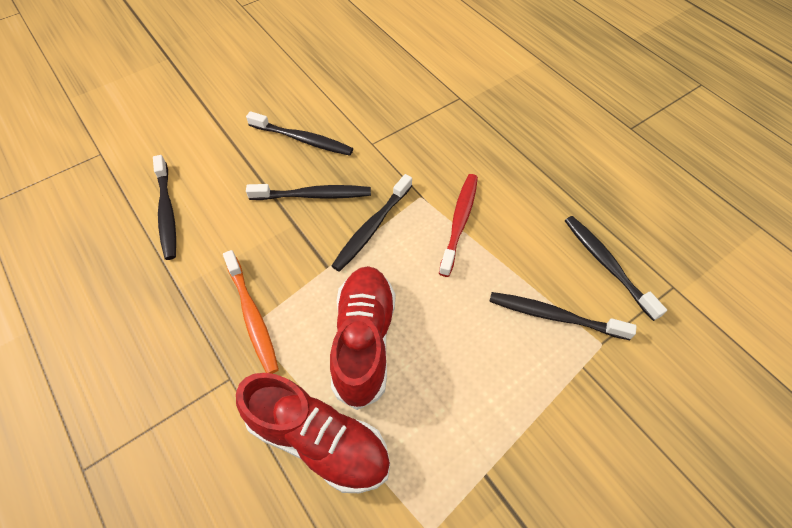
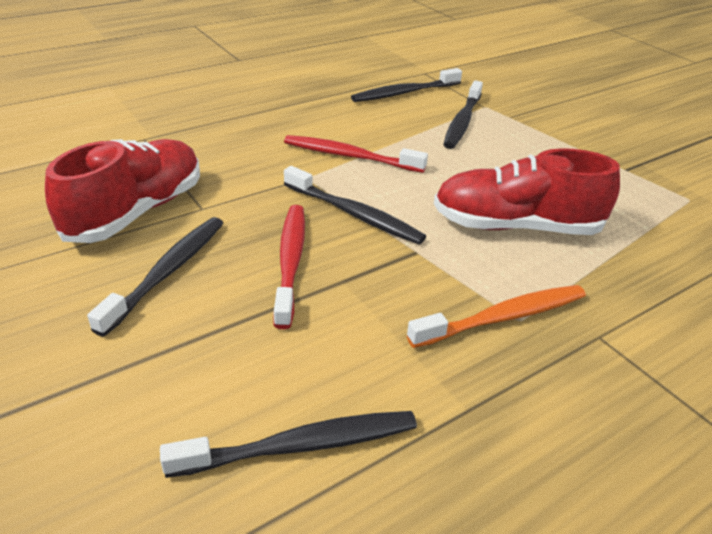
camera: 90 degrees left, 20 degrees down
red shoe [236,373,390,493] -> red shoe moved to [45,139,200,243]
black toothbrush [246,184,371,200] -> red toothbrush [274,205,305,329]

